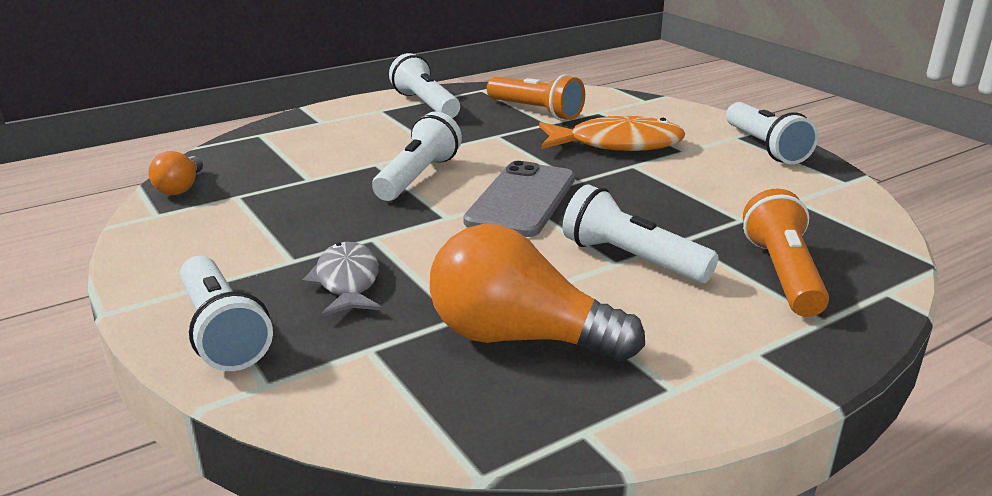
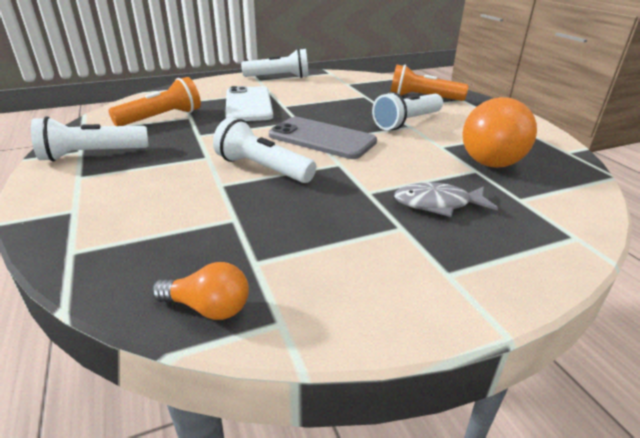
camera: 80 degrees left, 5 degrees up
white flashlight [180,256,273,371] -> none
orange fish [539,116,685,151] -> white phone [225,86,273,121]

